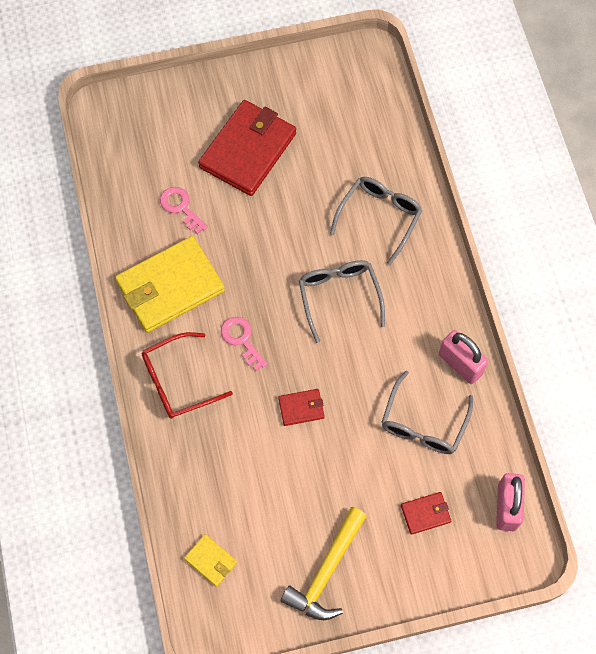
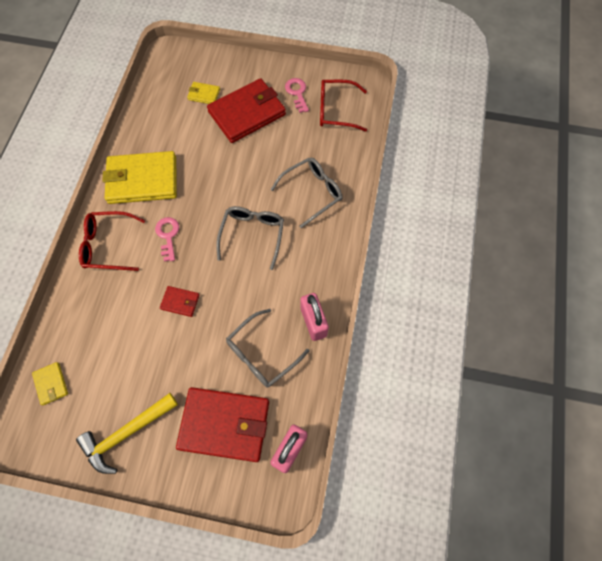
camera: 25 degrees right, 0 degrees up
pink key [160,187,208,234] -> pink key moved to [285,78,309,113]
red wallet [401,492,451,535] -> red wallet [176,387,269,462], size x2.24
none -> yellow wallet [187,82,220,104]
none -> red glasses [320,80,367,132]

